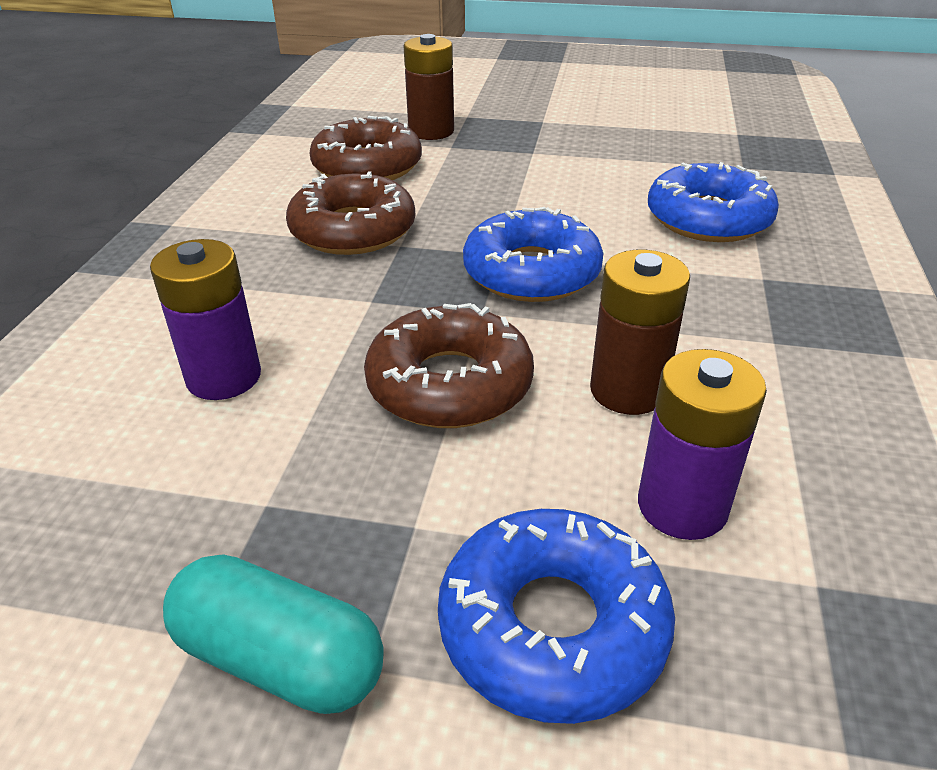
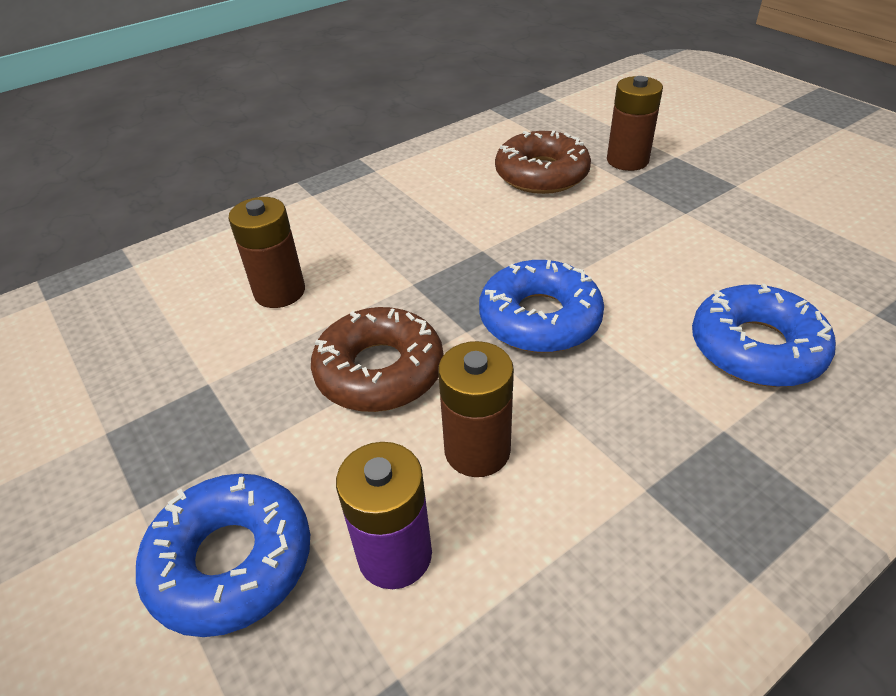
camera: 45 degrees right, 5 degrees up
purple battery [150,239,261,400] -> brown battery [228,197,305,308]
turquoise capsule [163,554,384,714] -> none
brown donut [286,171,416,255] -> none

